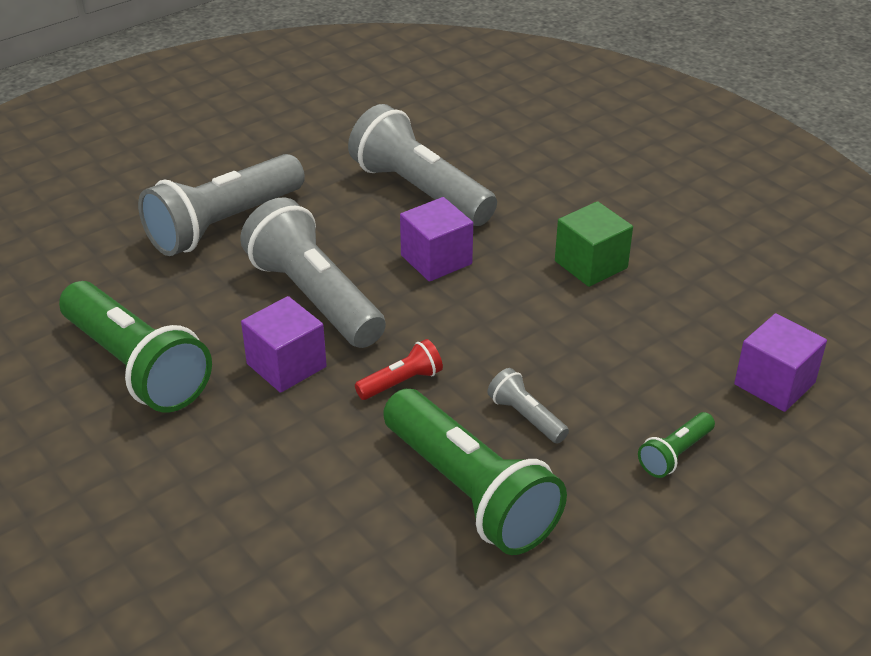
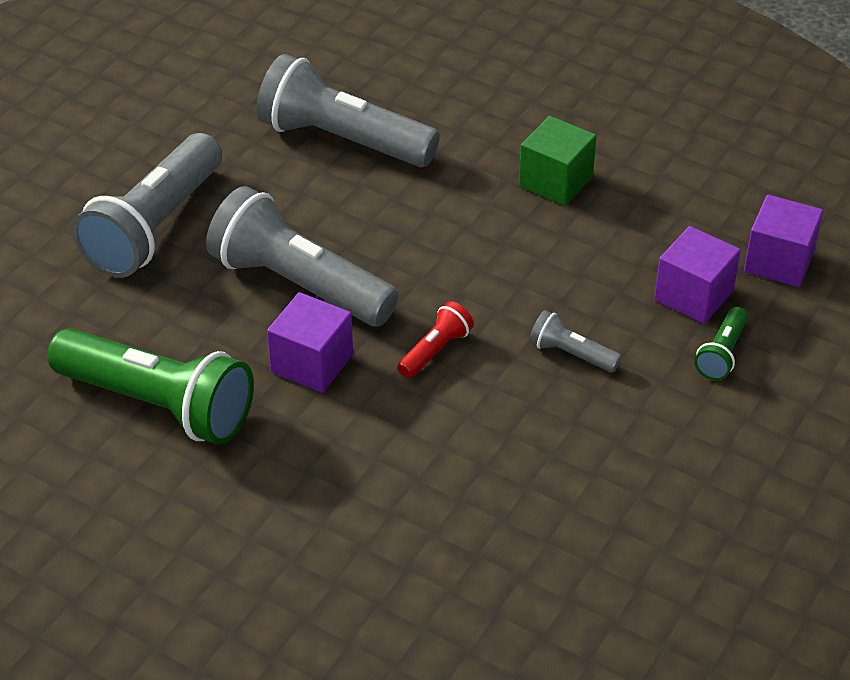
camera: 20 degrees left, 5 degrees up
green flashlight [383,389,567,555] -> none
purple cube [400,197,473,282] -> purple cube moved to [654,226,741,324]

